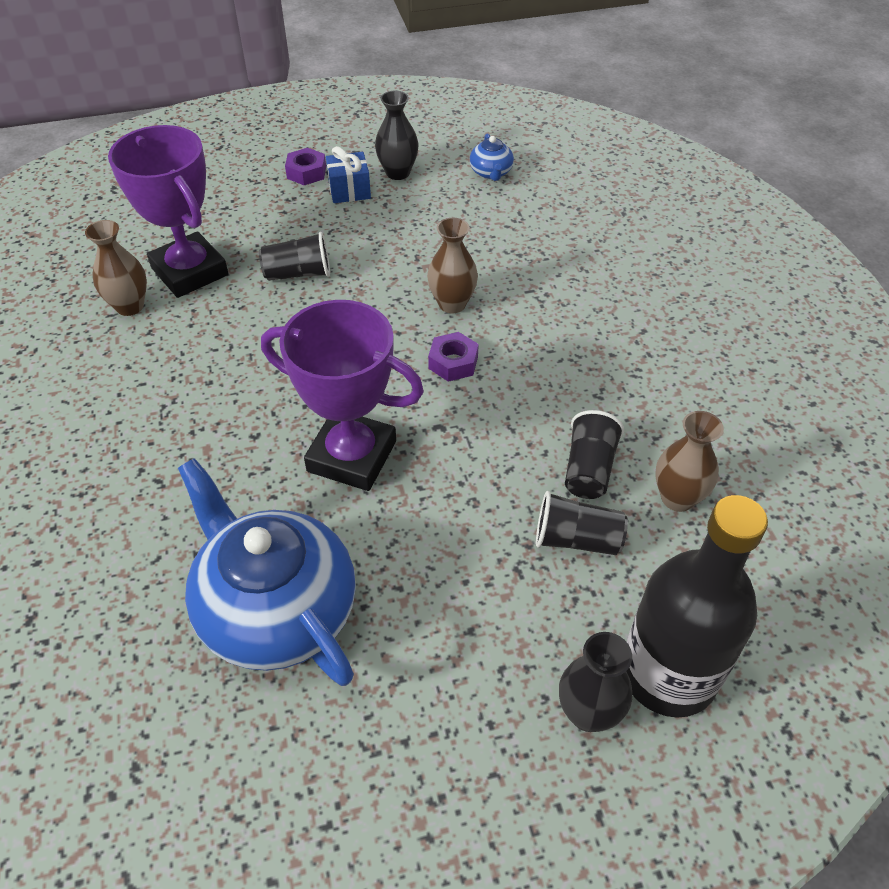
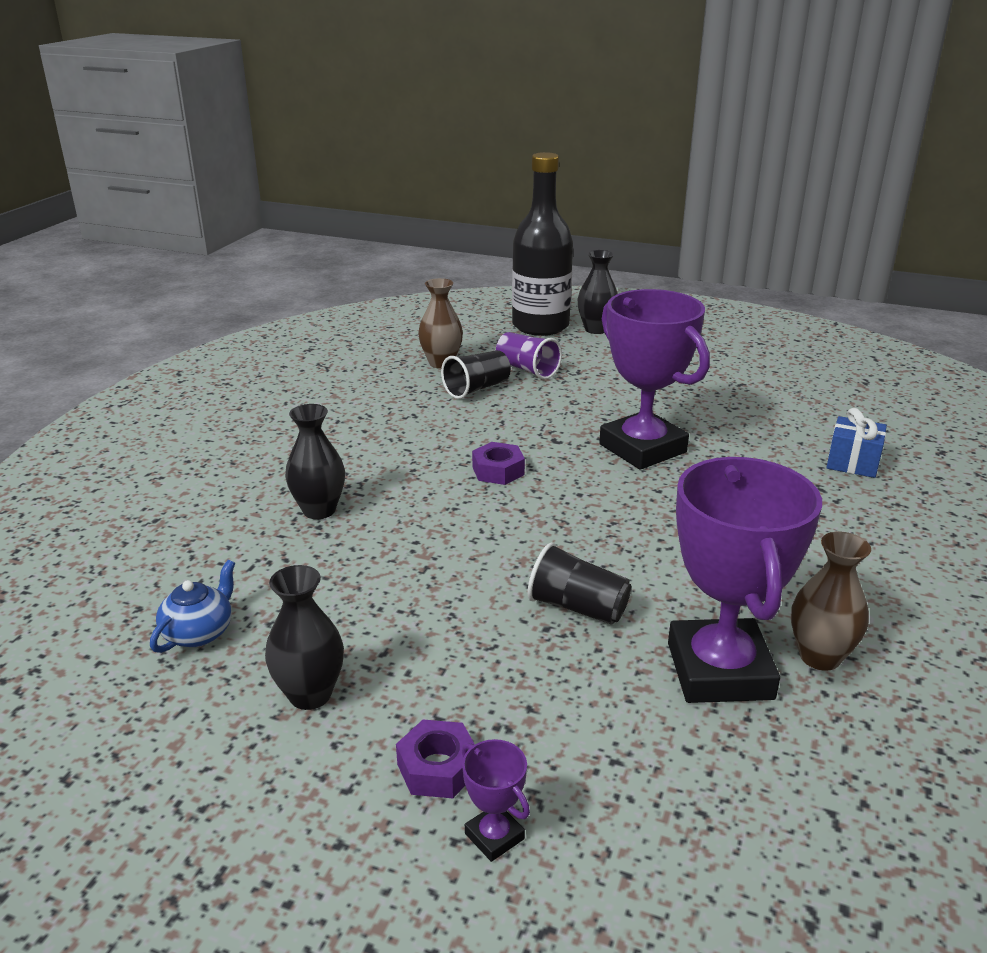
camera: 145 degrees left, 20 degrees down
blue teapot [178,458,356,686] -> none
blue gift [326,146,371,203] -> blue gift moved to [826,408,887,478]
brown vase [427,218,478,314] -> none
black cup [536,491,628,555] -> purple cup [496,332,562,380]
none -> black vase [285,404,345,519]
none -> purple trophy [462,739,530,862]

